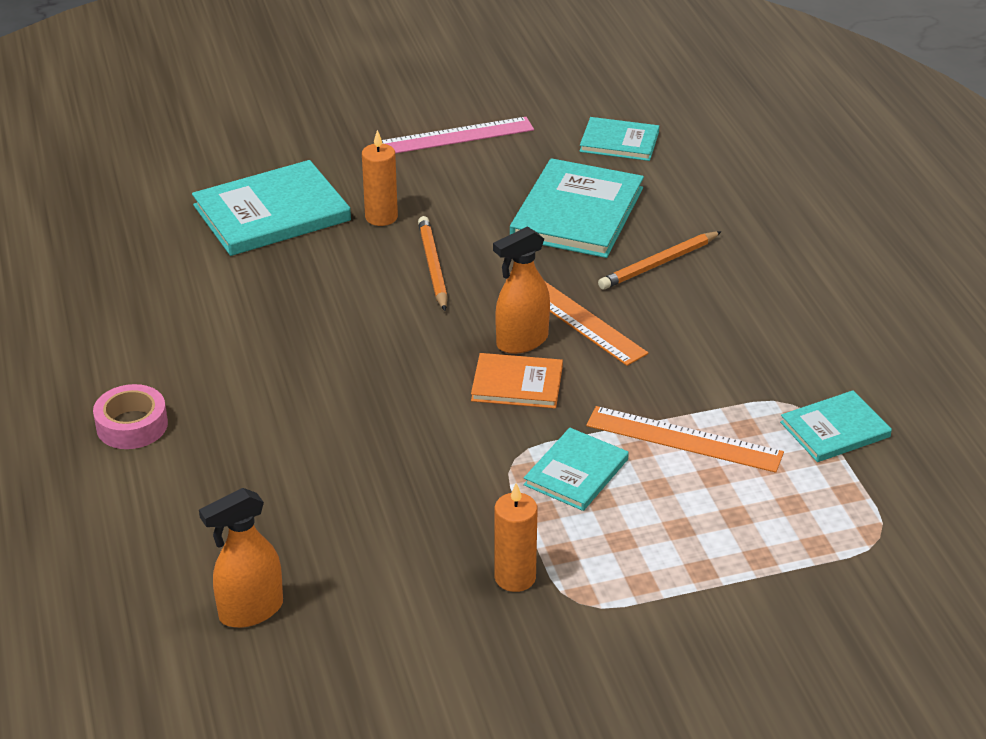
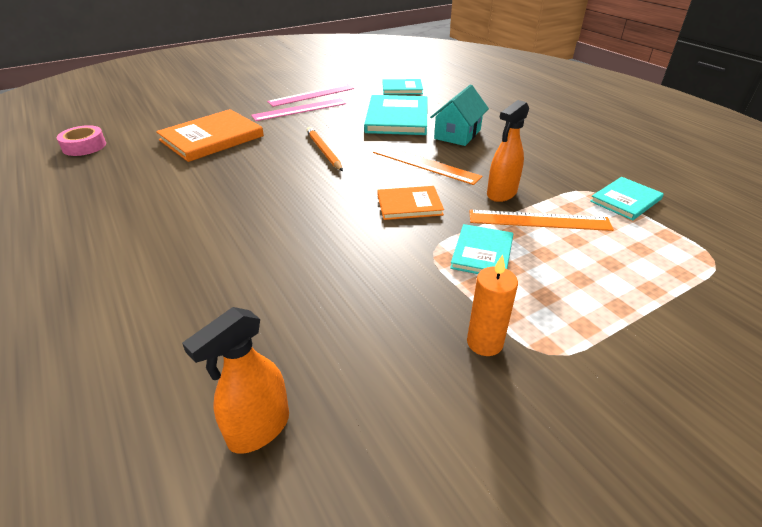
camera: 15 degrees left, 0 degrees up
pink tape [93,384,168,449] -> pink tape moved to [57,125,106,156]
turquoise book [192,160,351,256] -> orange book [156,109,264,162]
orange candle [362,130,398,226] -> none
orange spray bottle [493,226,550,354] -> orange spray bottle moved to [487,100,529,202]
orange pencil [598,231,722,290] -> turquoise house [430,84,489,146]
none -> pink ruler [251,98,346,121]

